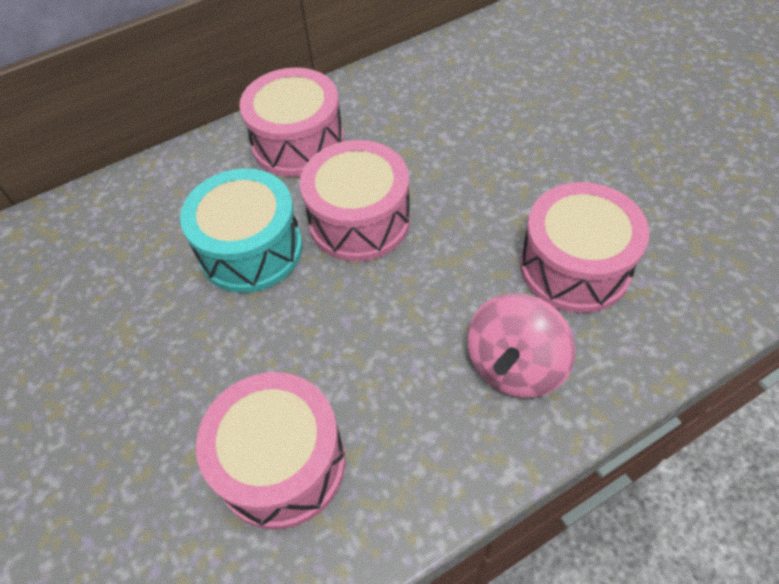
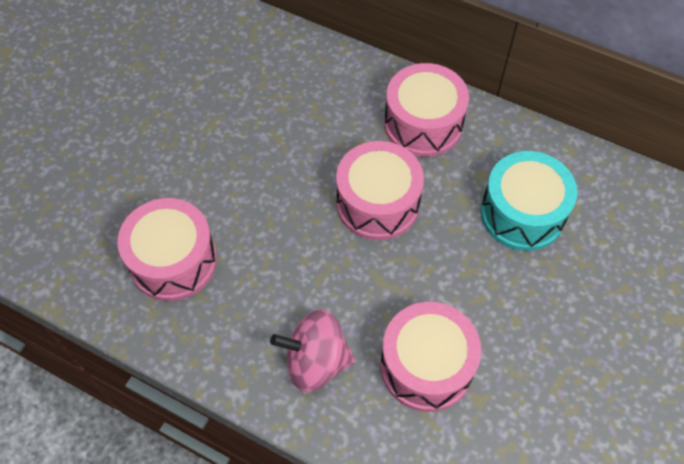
camera: 55 degrees right, 5 degrees up
turquoise drum [180,168,303,293] -> turquoise drum moved to [481,151,577,251]

